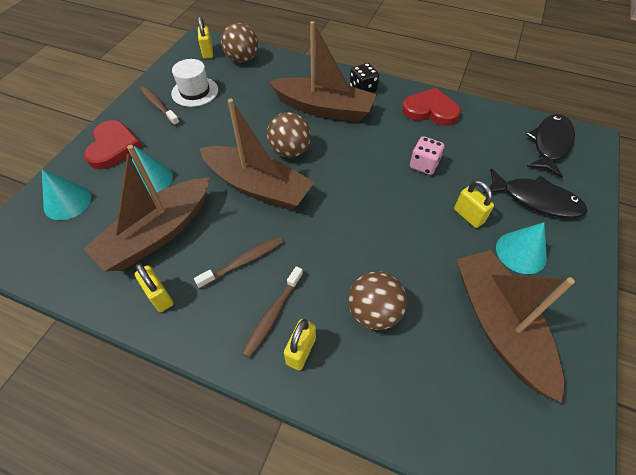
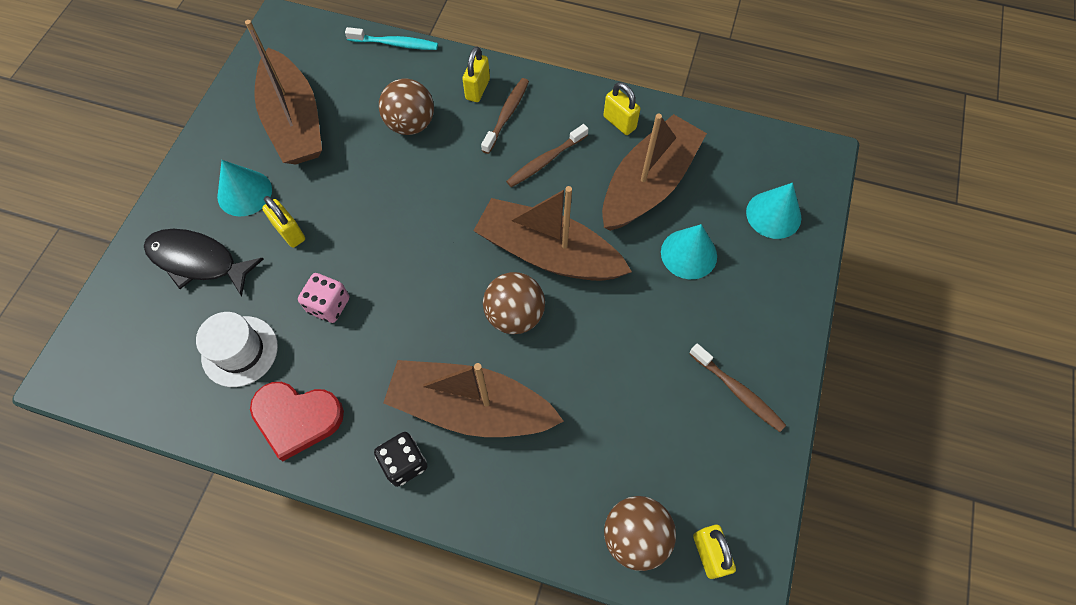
camera: 175 degrees right, 10 degrees up
red heart [84,120,142,170] -> none
white hat [171,59,218,107] -> white hat moved to [196,312,278,387]
black fish [526,114,575,178] -> none
none -> turquoise toothbrush [345,27,438,50]

